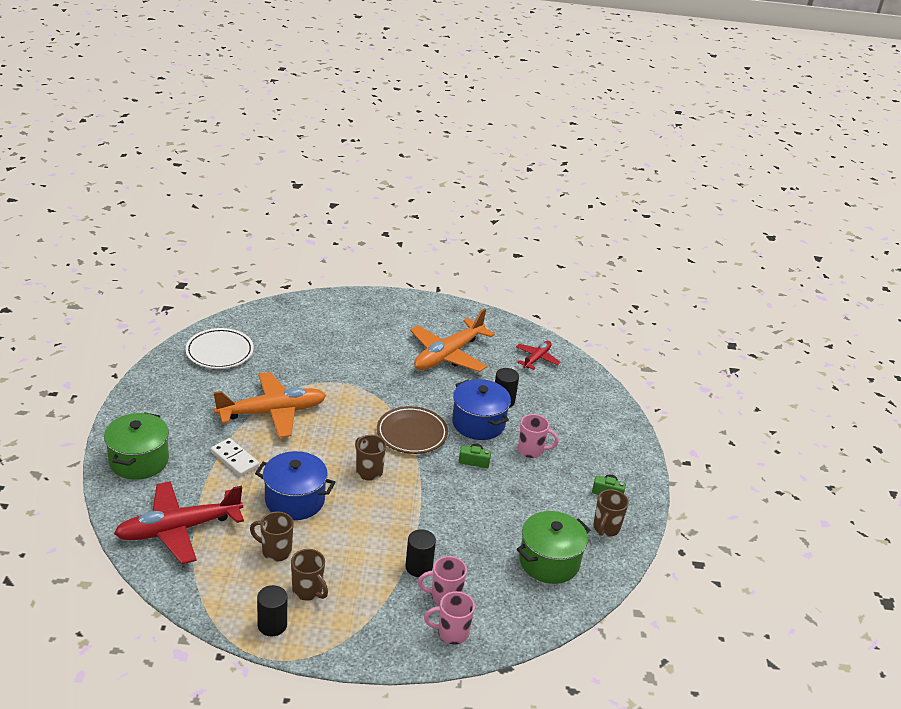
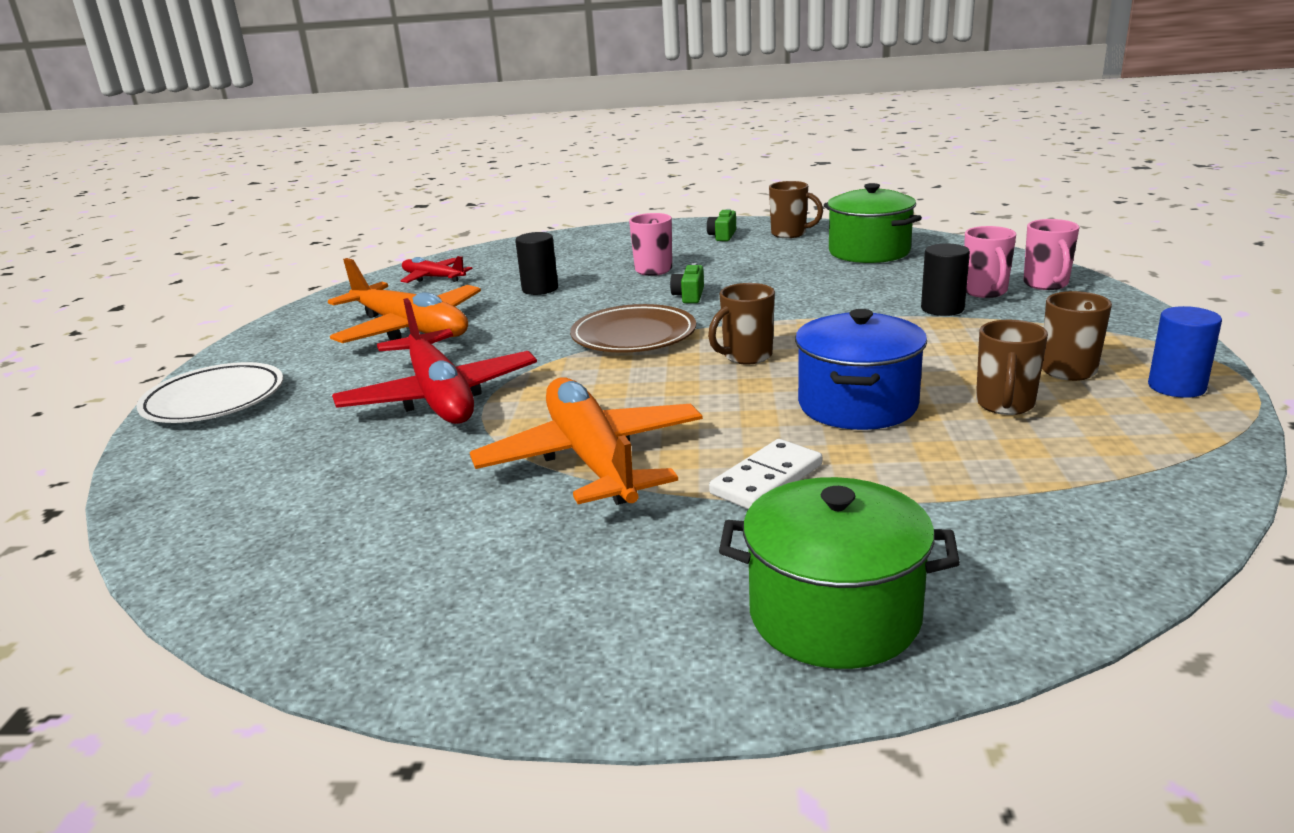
camera: 85 degrees left, 10 degrees down
red plane [114,481,244,564] -> red plane moved to [332,298,537,424]
white plate [185,328,254,369] -> white plate moved to [137,362,283,423]
black cylinder [257,585,287,636] -> blue cylinder [1148,306,1222,398]
blue pot [452,379,511,440] -> none

